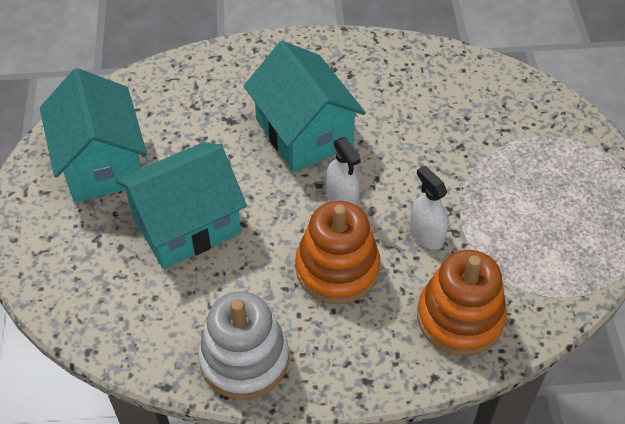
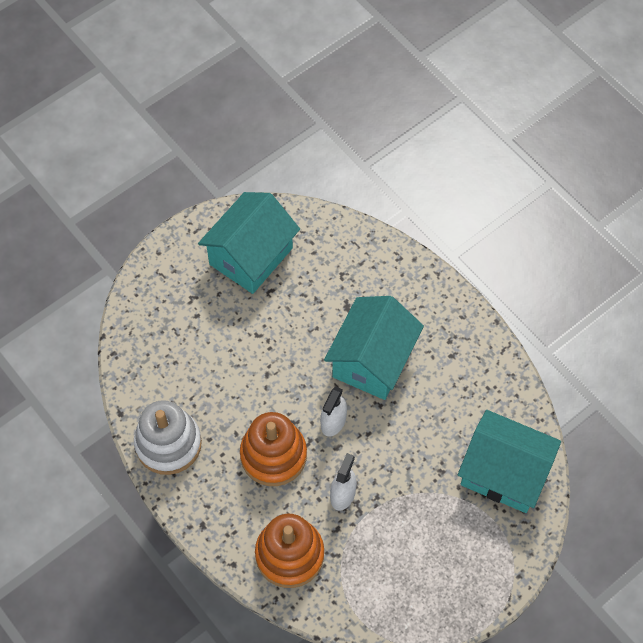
camera: 55 degrees right, 10 degrees up
turquoise house [116,142,247,269] -> turquoise house moved to [458,410,561,513]

